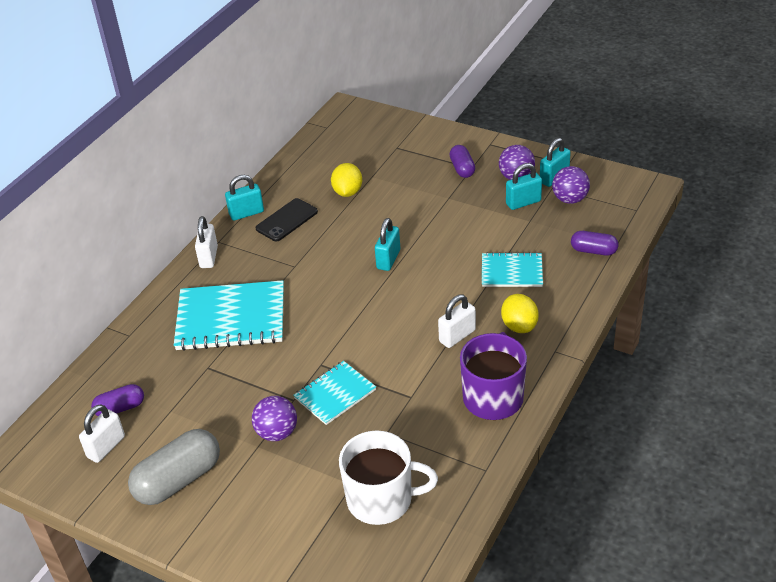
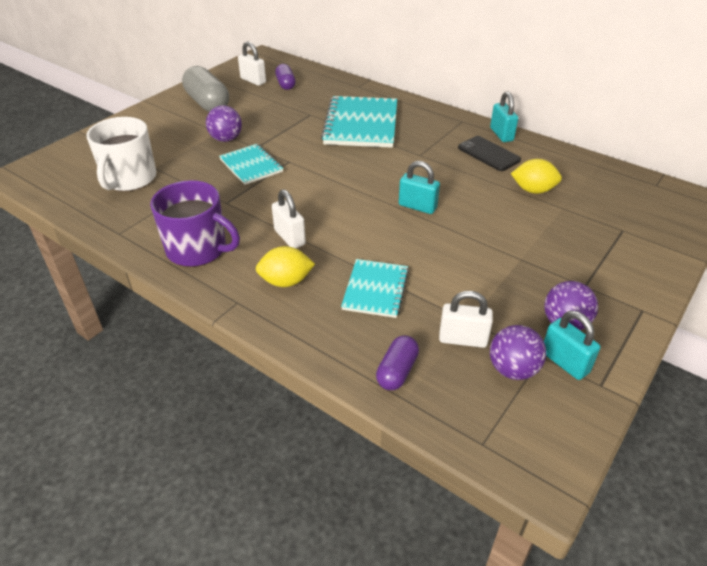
camera: 95 degrees right, 0 degrees up
white padlock [195,216,218,268] -> white padlock moved to [439,291,493,348]
purple capsule [449,145,475,178] -> none
turquoise padlock [506,163,542,210] -> none

